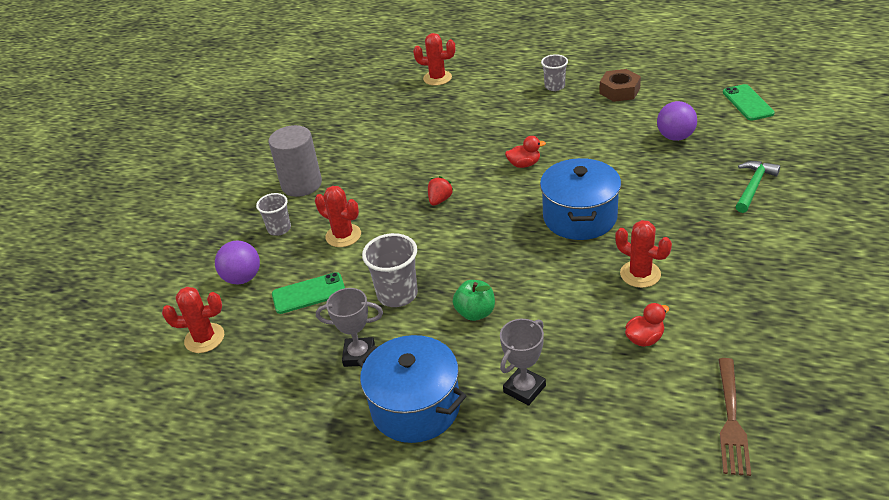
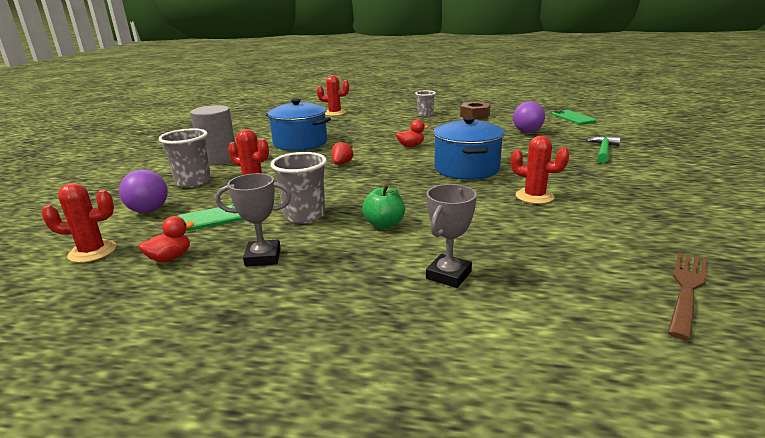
camera: 10 degrees left, 15 degrees down
grey cup [256,193,291,236] -> grey cup [159,128,211,188], size x1.55
blue pot [357,335,467,443] -> blue pot moved to [266,99,331,151]
red duck [625,303,669,347] -> red duck moved to [138,216,194,262]
brown fork [718,358,751,476] -> brown fork turned 150 degrees counterclockwise [668,252,708,340]

